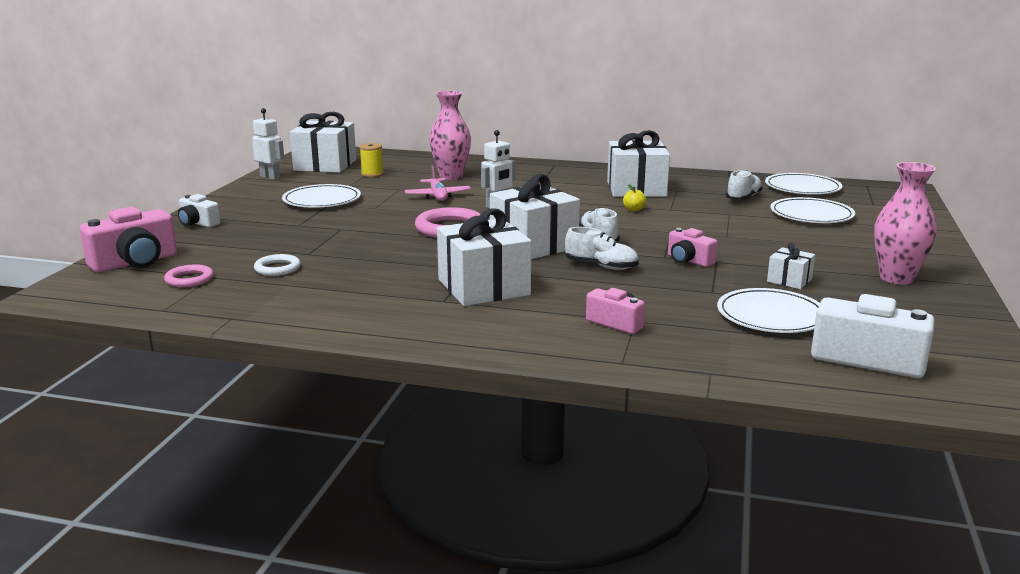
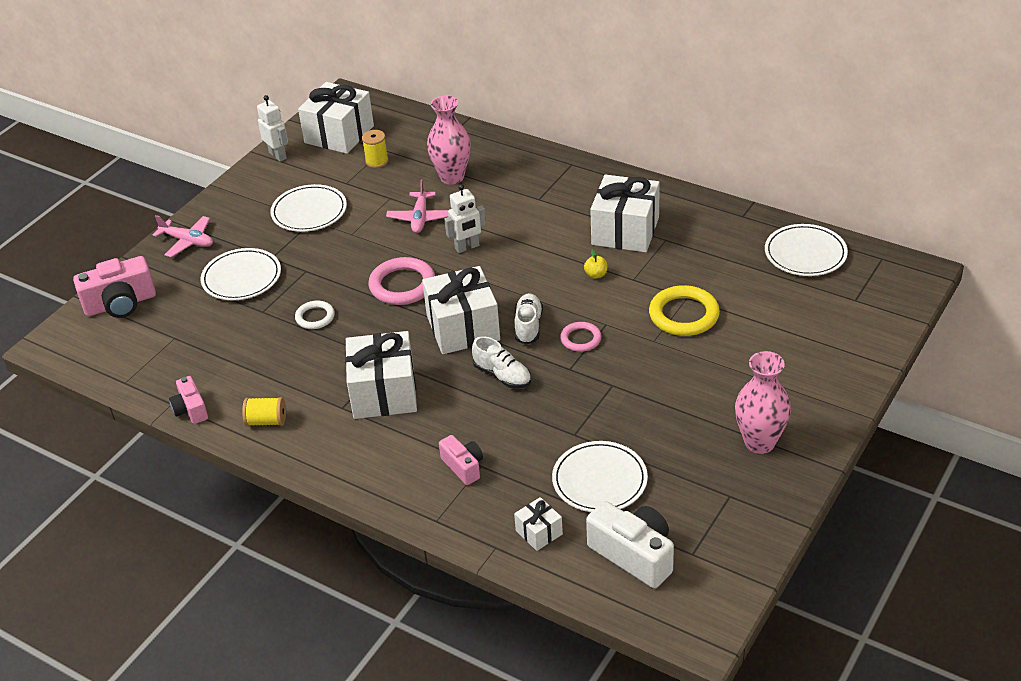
camera: 20 degrees right, 20 degrees up
pink ring [164,264,214,287] -> pink ring moved to [560,322,601,352]
white camera [178,194,220,227] -> pink plane [153,215,213,257]
white ring [254,254,301,276] -> white ring moved to [295,300,335,329]
pink camera [668,228,718,267] -> pink camera moved to [169,376,208,424]
white shoe [726,170,763,200] -> none
white gift [767,243,815,289] -> white gift moved to [514,497,563,551]
white plate [770,197,855,223] -> white plate moved to [201,248,281,300]
none -> yellow spool [242,397,286,426]
none -> yellow ring [649,285,720,336]

